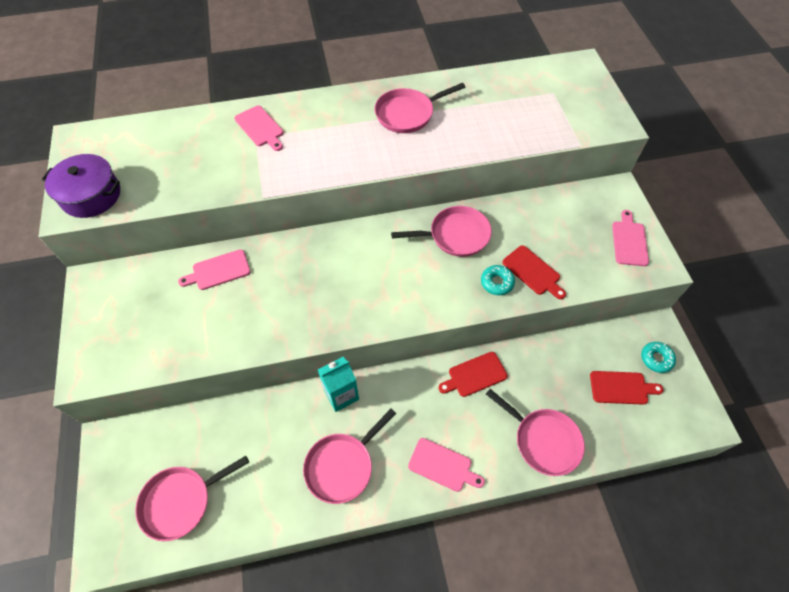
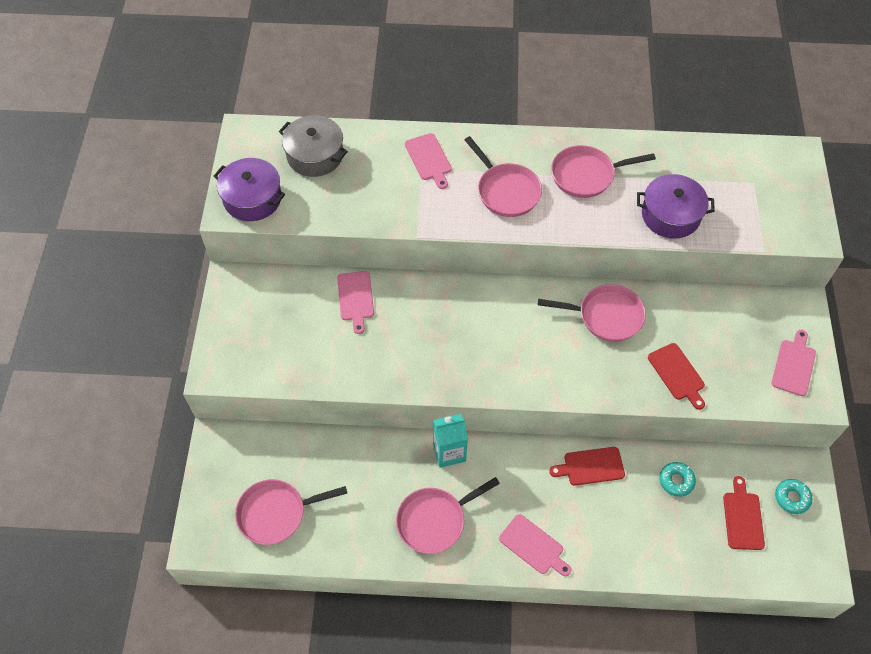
camera: 15 degrees right, 0 degrees up
pink cutting board [178,249,251,290] -> pink cutting board turned 90 degrees counterclockwise [337,271,374,334]
turquoise donut [481,265,515,295] -> turquoise donut moved to [660,462,696,497]
pink pan [486,389,585,476] -> pink pan moved to [465,136,542,217]
red cutting board [590,371,663,405] -> red cutting board turned 105 degrees counterclockwise [723,476,765,550]
none -> grey pot [279,115,348,177]
none -> purple pot [637,174,715,239]

